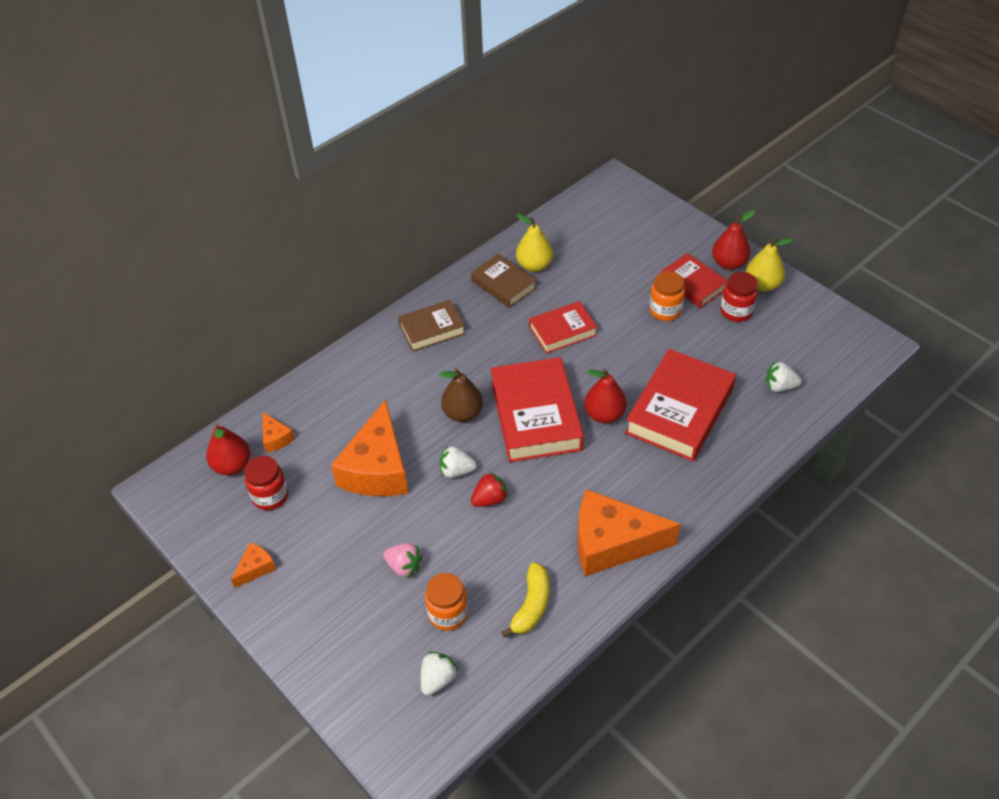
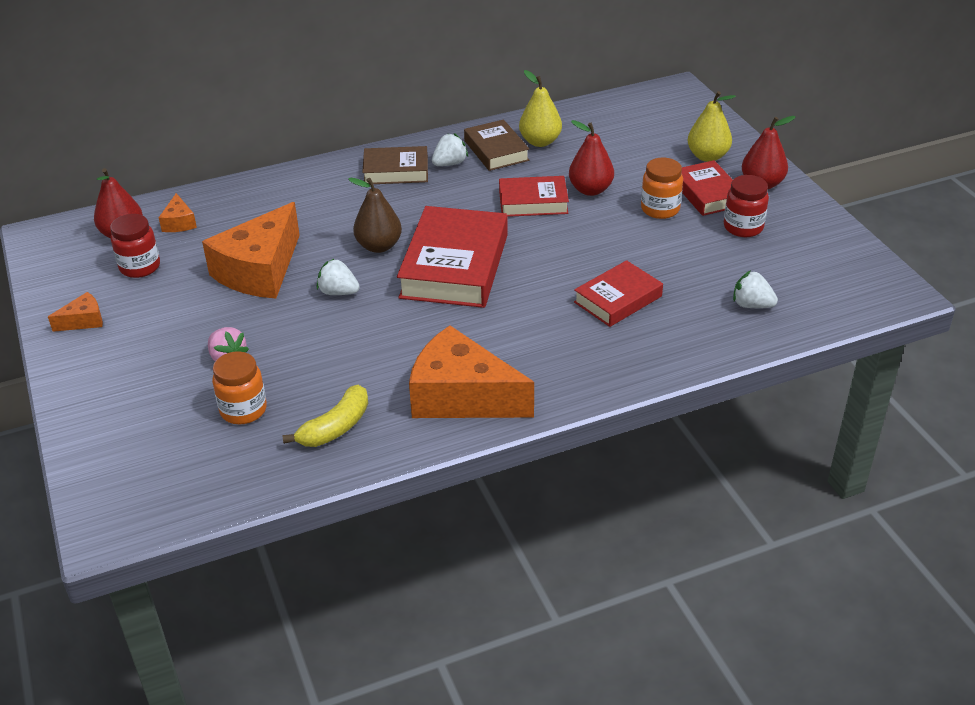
camera: 20 degrees right, 10 degrees down
white strawberry [421,651,458,696] -> white strawberry moved to [432,133,468,166]
red strawberry [471,472,508,507] -> none
red pear [584,369,627,423] -> red pear moved to [569,120,614,196]
red book [625,349,736,461] -> red book [574,260,663,327], size x0.58
yellow pear [746,237,793,292] -> yellow pear moved to [688,91,736,162]

